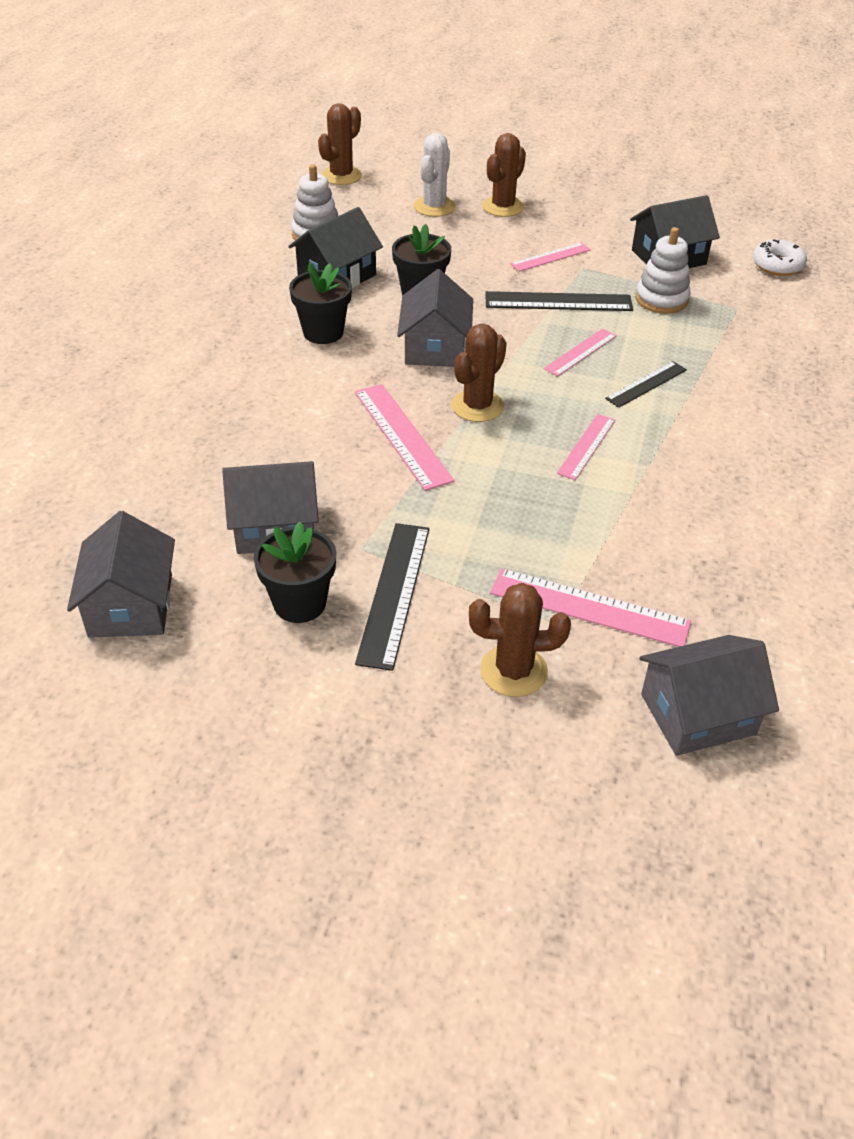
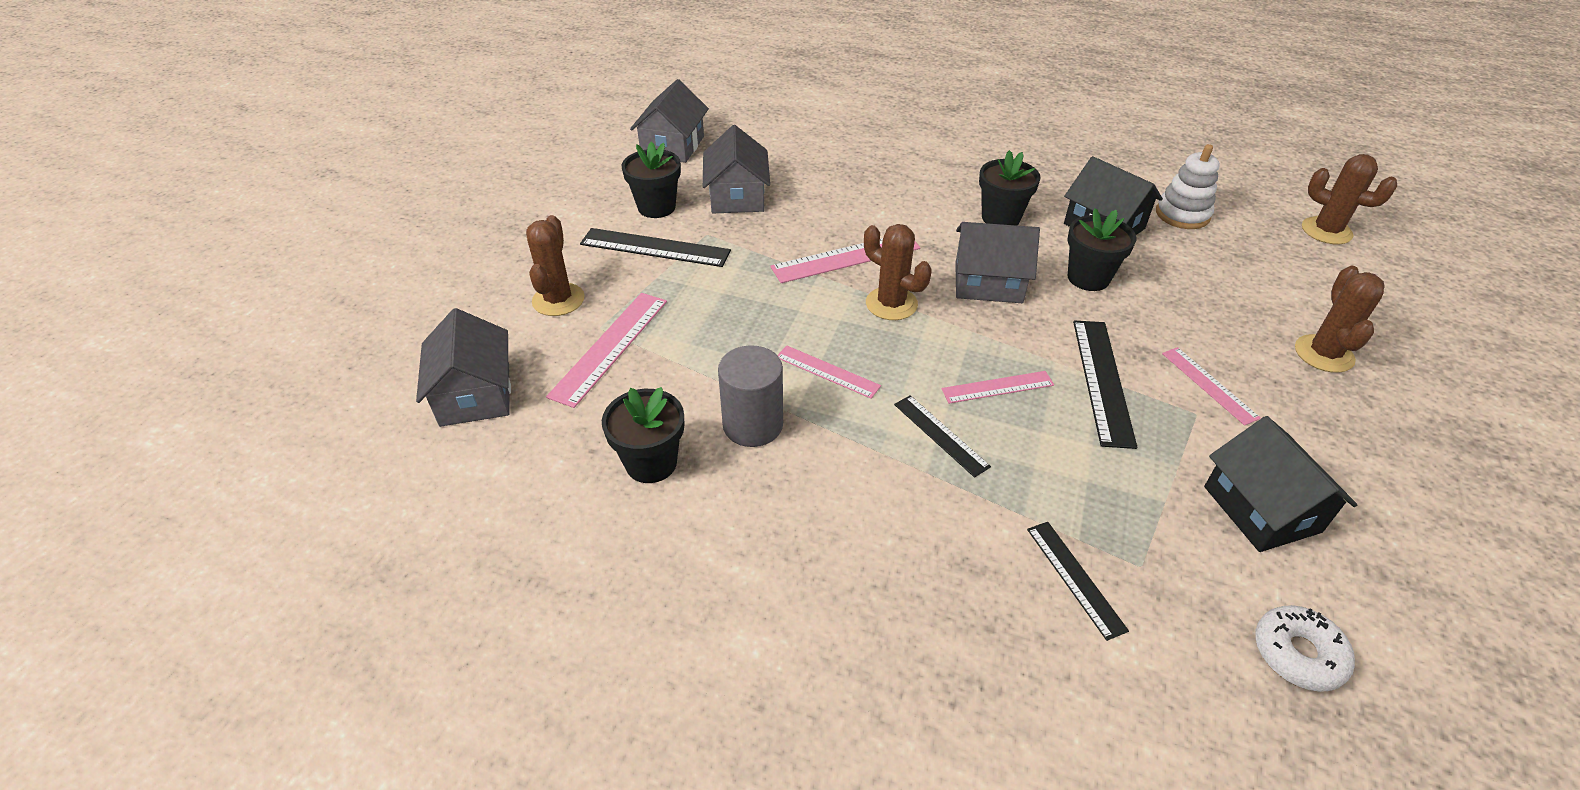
camera: 95 degrees right, 0 degrees up
grey house [67,511,175,638] -> grey house turned 75 degrees counterclockwise [630,79,709,163]
white cactus [414,133,456,217] -> none
brown cactus [482,133,526,217] -> brown cactus turned 60 degrees clockwise [1295,266,1385,373]
pink ruler [544,329,617,376] -> pink ruler turned 60 degrees counterclockwise [941,371,1054,403]
white stacking toy [635,227,691,314] -> none
none -> black flower pot [602,387,684,483]
none -> grey cylinder [718,345,783,447]
none -> black ruler [1027,522,1129,641]

